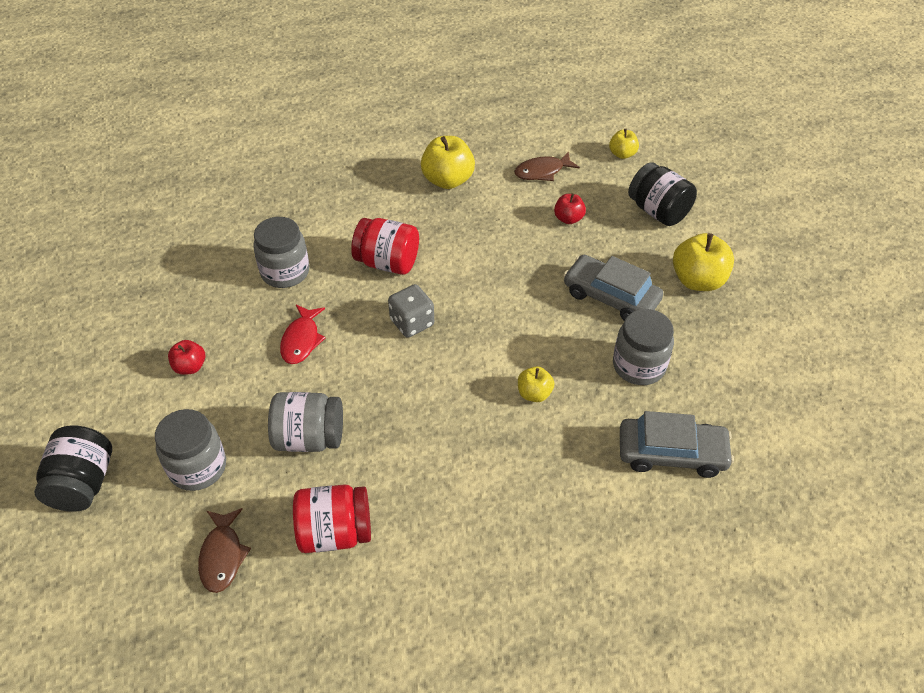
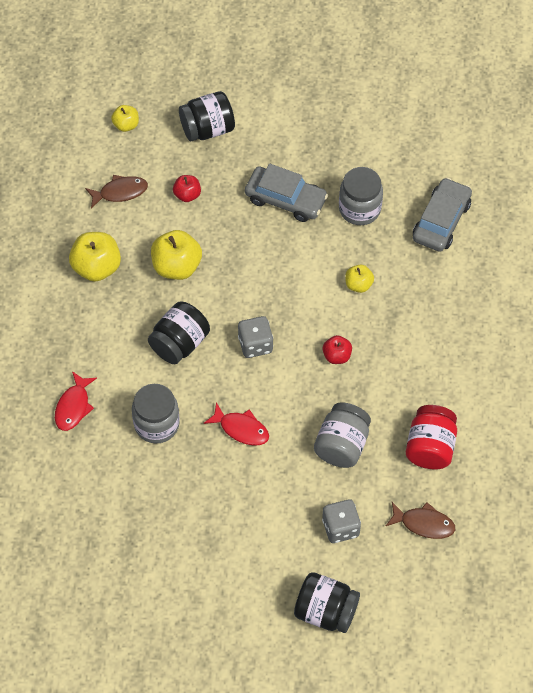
camera: 70 degrees left, 10 degrees up
grey jar [155,409,226,491] -> grey dice [322,499,361,543]
red apple [168,340,205,375] -> red apple moved to [323,335,352,364]
red jar [351,218,419,275] -> black jar [148,302,210,364]
brown fish [514,151,580,181] -> brown fish turned 105 degrees counterclockwise [85,175,148,208]
grey car [564,255,663,321] -> grey car turned 120 degrees counterclockwise [245,164,328,222]
yellow apple [673,233,734,291] -> yellow apple moved to [151,230,202,280]
none -> red fish [55,371,97,431]

